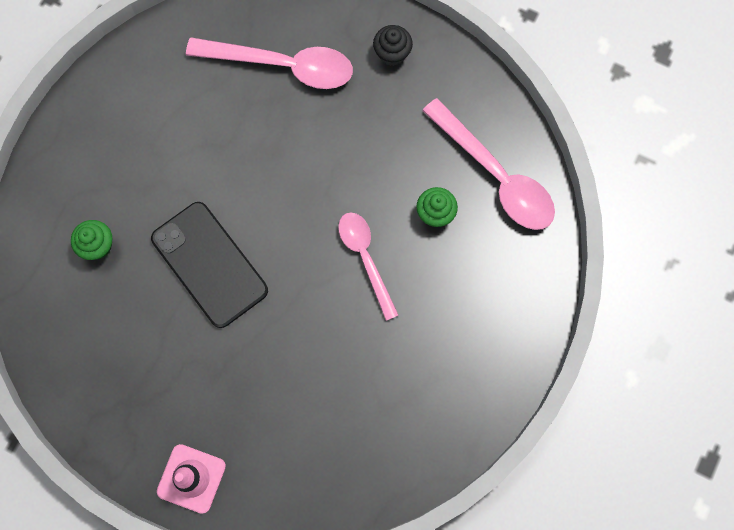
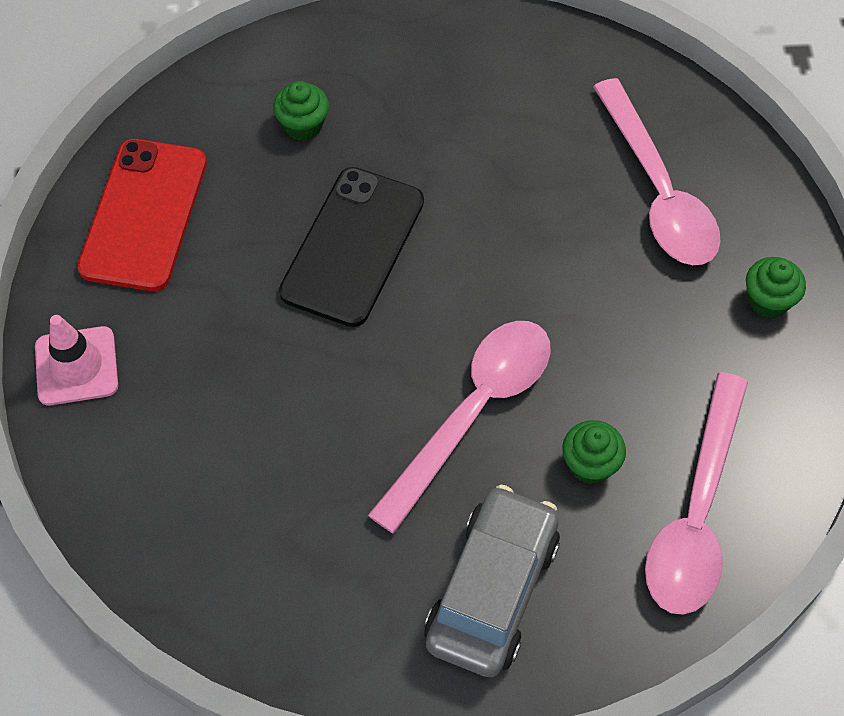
camera: 60 degrees right, 15 degrees down
pink spoon [338,213,399,321] -> pink spoon [368,321,551,534], size x1.53
black cupcake [373,25,413,66] -> green cupcake [746,257,806,318]
none -> red phone [77,139,207,291]
none -> grey car [424,485,560,677]

